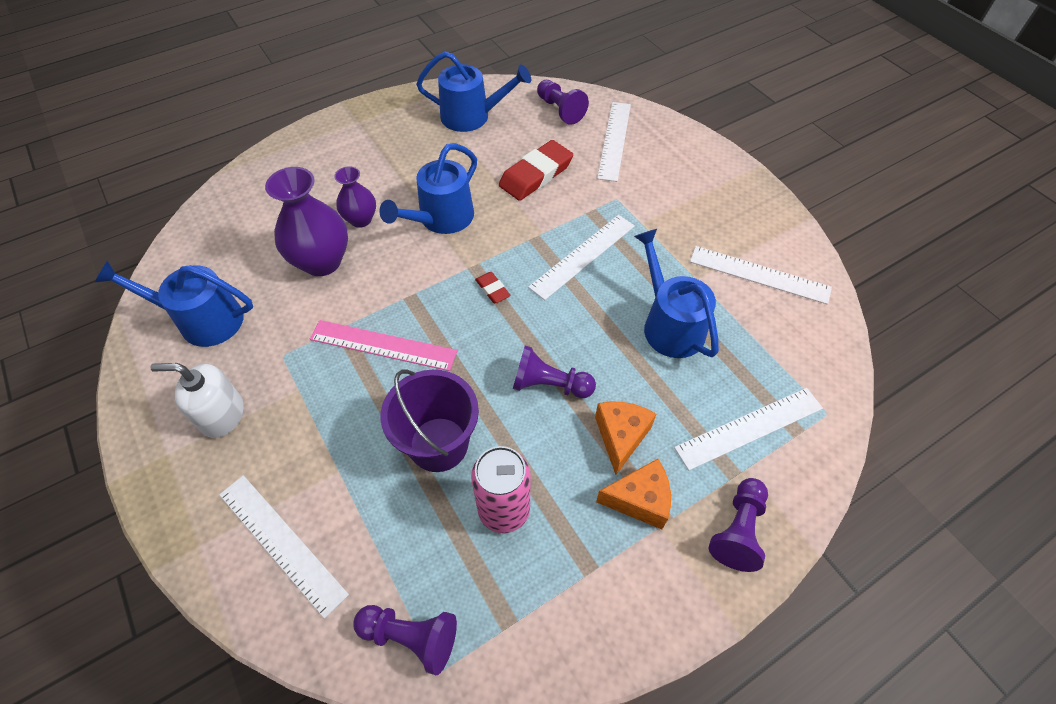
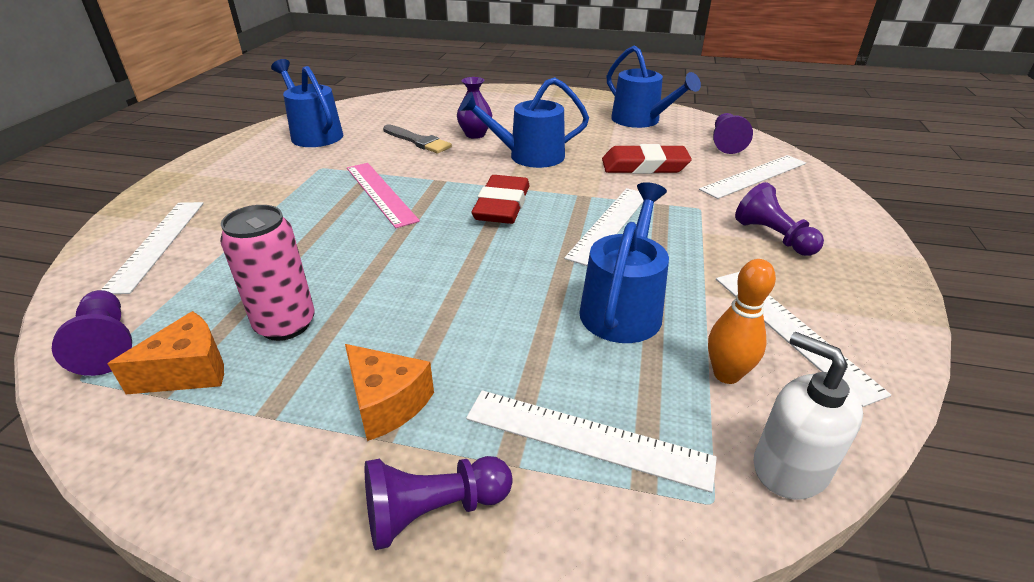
camera: 45 degrees right, 20 degrees down
white soap dispenser [150,363,244,438] -> white soap dispenser moved to [754,332,863,500]
purple vase [265,167,348,276] -> grey brush [383,124,452,153]
purple bucket [381,370,479,472] -> none
red eraser [475,272,511,303] -> red eraser [472,175,530,224], size x2.08
purple pawn [513,345,596,398] -> purple pawn moved to [735,182,824,256]
white ruler [528,215,635,300] -> white ruler turned 60 degrees counterclockwise [564,188,644,266]
orange cheese [595,402,656,475] -> orange cheese moved to [108,311,224,394]
none -> orange bowling pin [708,259,776,384]

